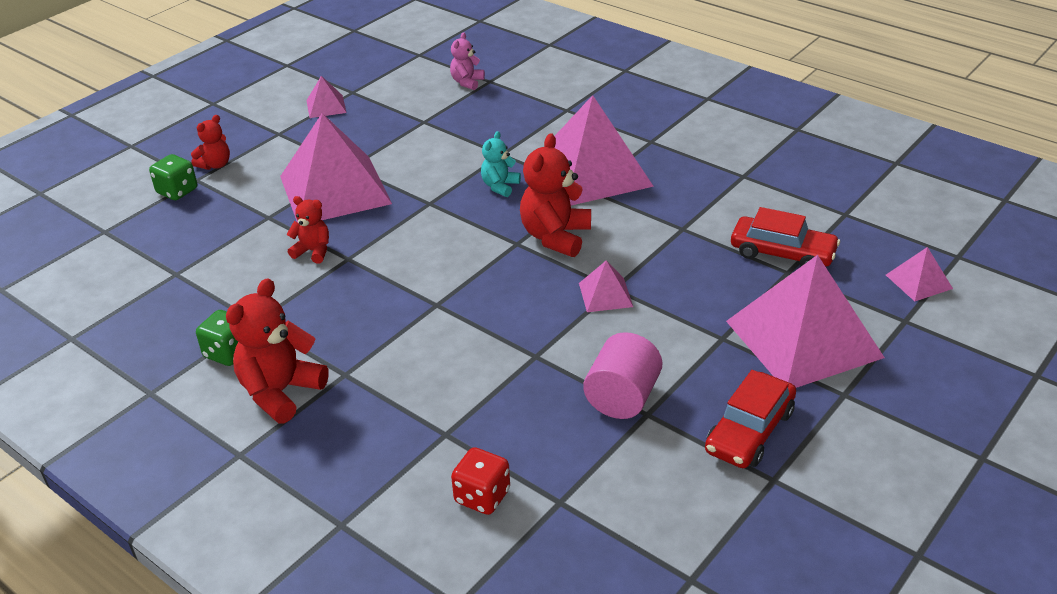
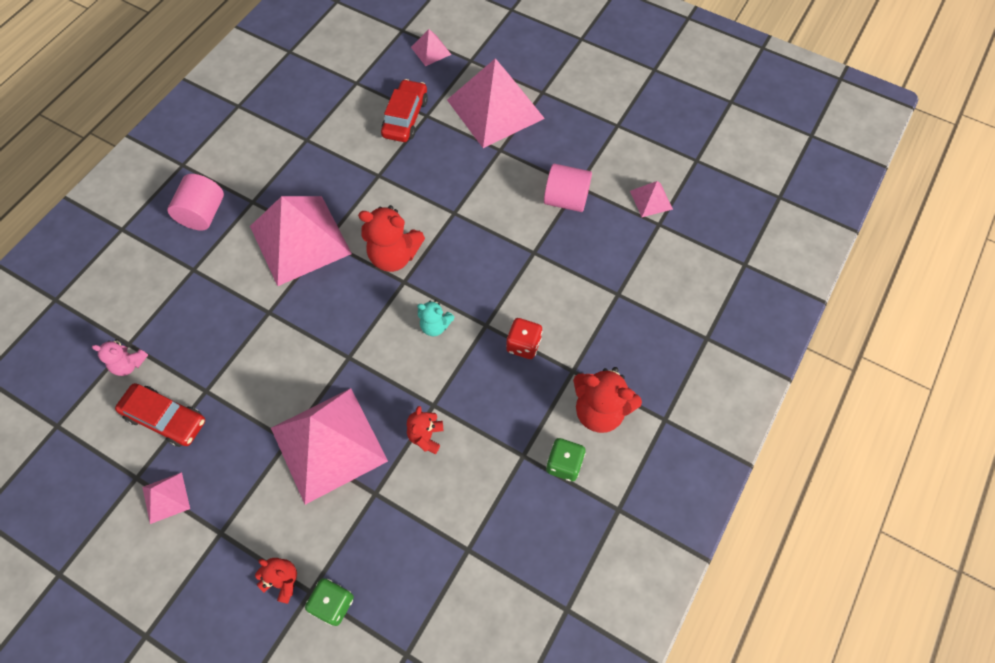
camera: 100 degrees left, 25 degrees up
red dice [451,447,510,515] -> red dice moved to [506,318,542,359]
turquoise teddy bear [481,131,521,197] -> turquoise teddy bear moved to [417,300,455,336]
pink pyramid [579,260,633,312] -> pink pyramid moved to [630,181,673,217]
red car [705,370,796,468] -> red car moved to [115,383,205,447]
none -> pink cylinder [167,174,224,231]

